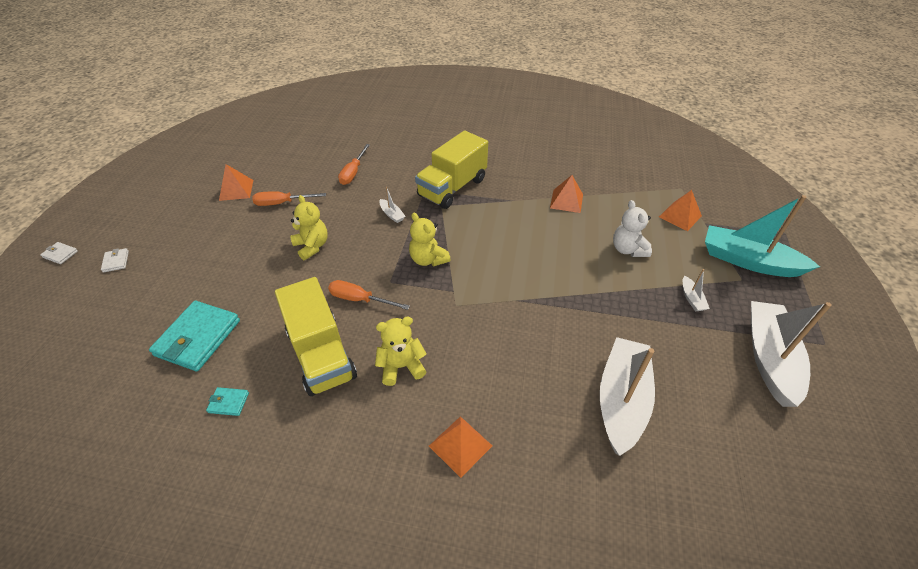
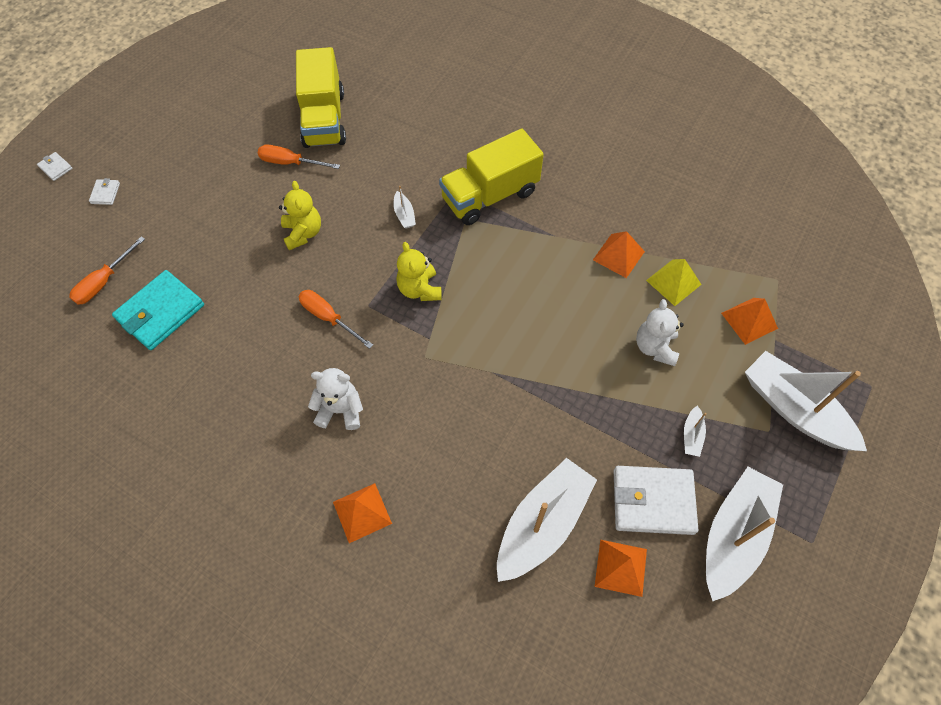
camera: 20 degrees right, 15 degrees up
turquoise wallet [206,387,249,416] -> none
orange pyramid [219,164,253,201] -> orange pyramid moved to [595,540,647,597]
yellow truck [275,277,357,396] -> yellow truck moved to [296,47,346,148]
orange screwdriver [338,144,370,185] -> orange screwdriver moved to [69,236,145,305]
yellow teddy bear [375,317,427,386] -> white teddy bear [308,368,363,430]
turquoise boat [705,195,820,277] -> white boat [745,351,867,451]
none -> white wallet [614,466,698,535]
none -> yellow pyramid [646,259,702,306]

